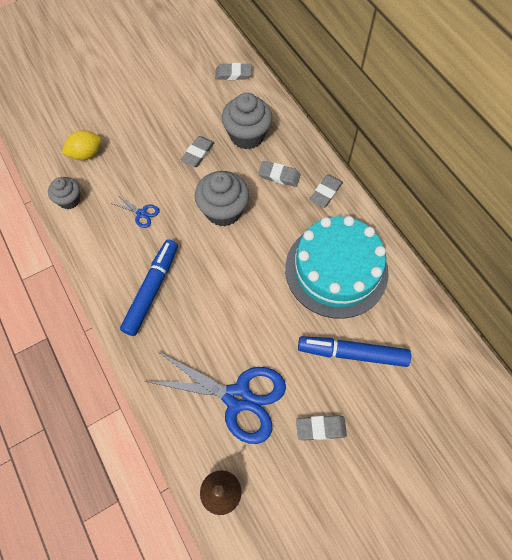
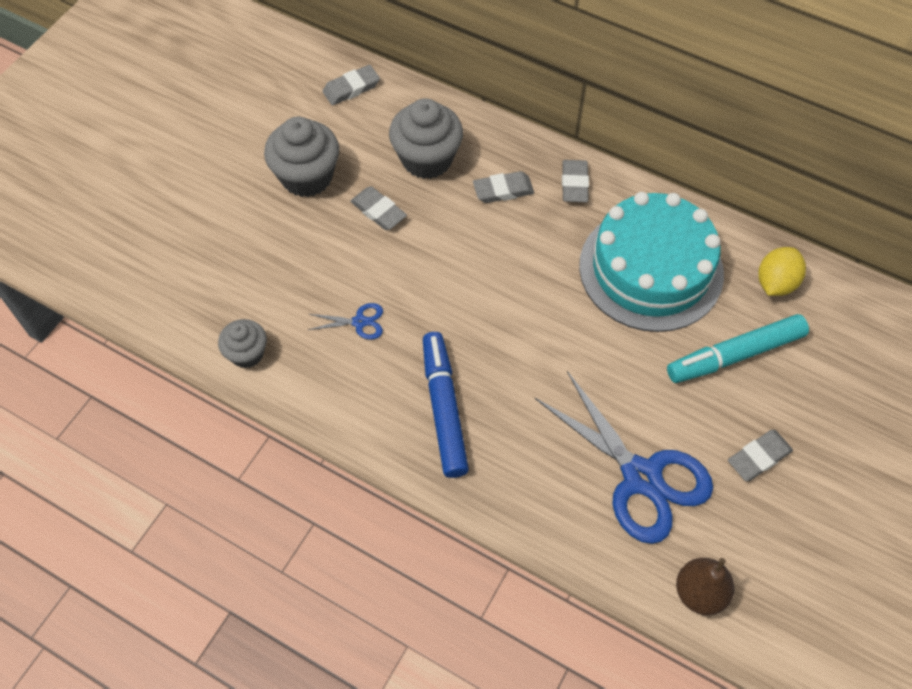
camera: 30 degrees left, 5 degrees down
yellow lemon [62,130,102,160] -> yellow lemon moved to [758,247,806,296]
blue scissors [144,351,286,444] -> blue scissors turned 60 degrees clockwise [534,371,713,544]
grey eraser [180,136,214,167] -> grey eraser turned 45 degrees counterclockwise [350,186,407,230]
grey cupcake [195,171,249,226] -> grey cupcake moved to [264,117,339,197]
blue marker [298,336,411,367] -> turquoise marker [667,314,809,383]

